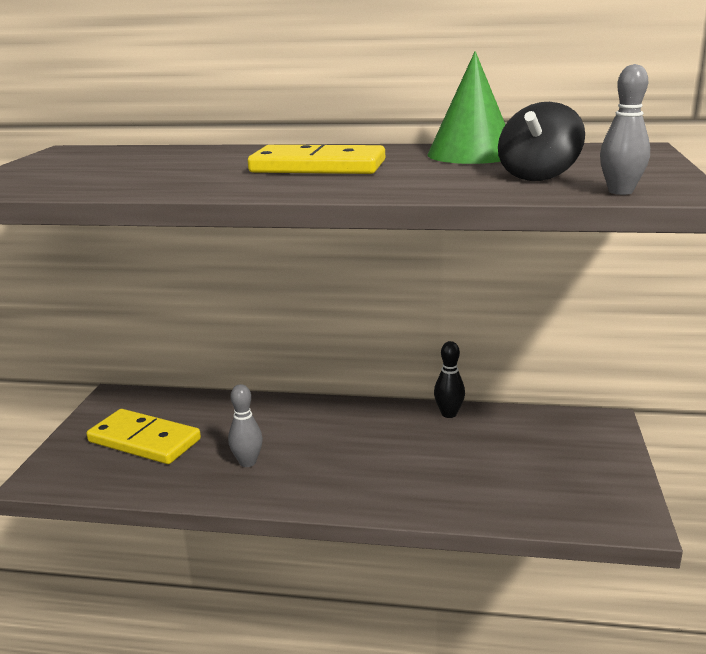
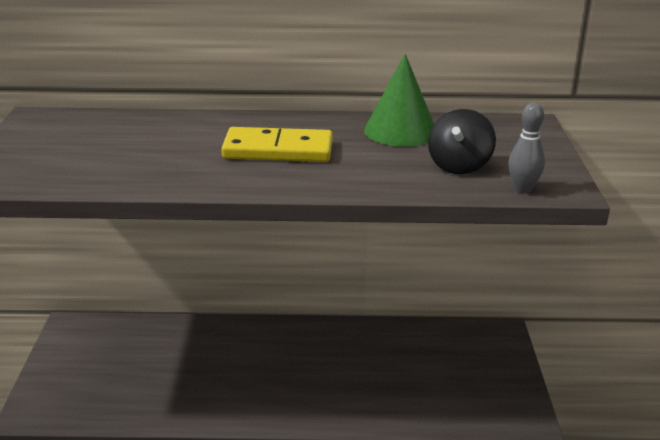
camera: 10 degrees left, 5 degrees up
yellow domino [86,409,201,464] -> none
grey bowling pin [228,384,263,467] -> none
black bowling pin [434,341,465,418] -> none

